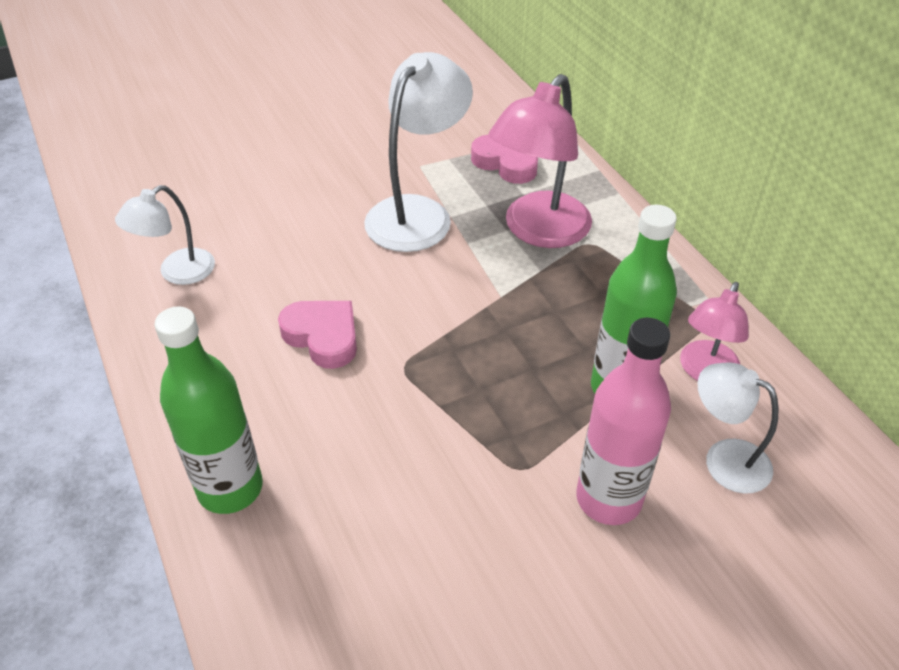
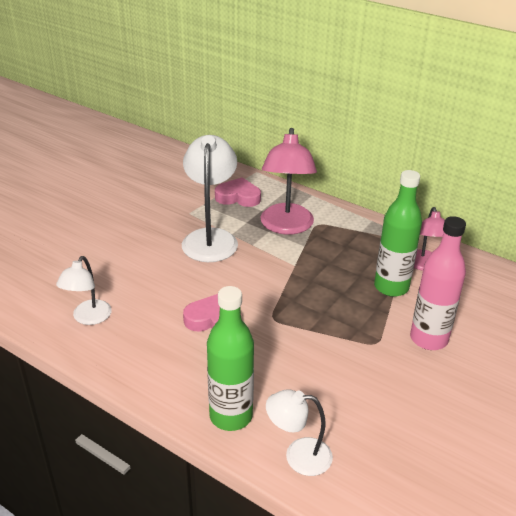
camera: 30 degrees left, 10 degrees down
white lamp [697,363,779,494] -> white lamp moved to [266,389,333,476]

